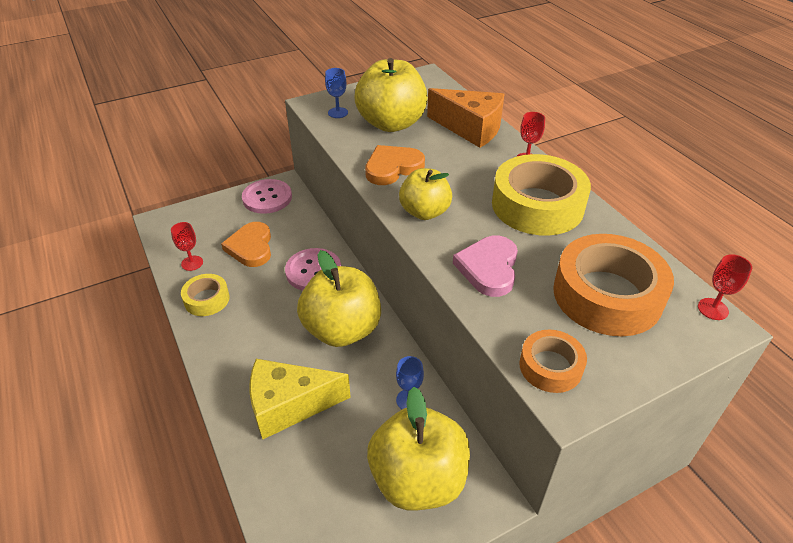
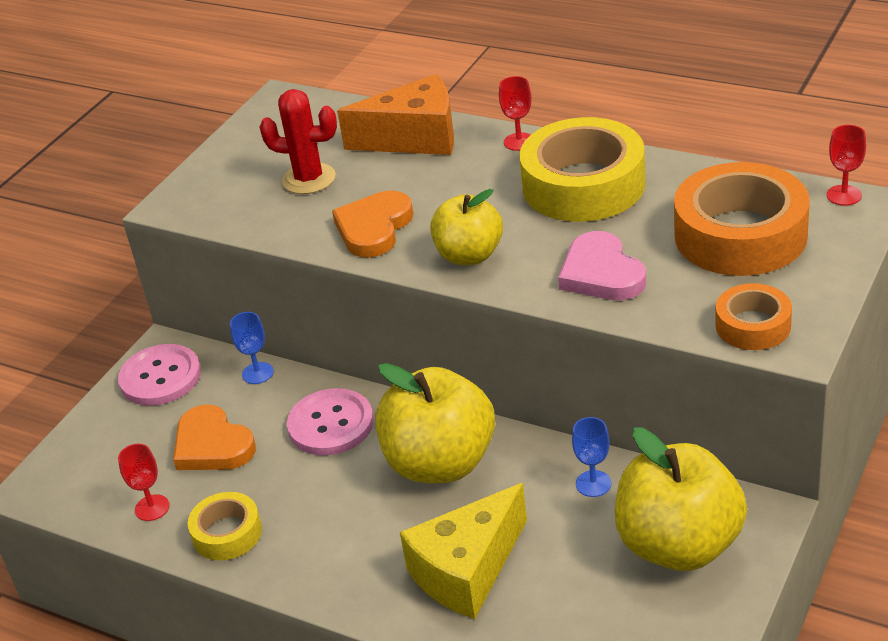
camera: 30 degrees left, 5 degrees down
blue goblet [325,68,348,118] -> blue goblet moved to [230,312,274,384]
yellow apple [354,58,428,132] -> red cactus [260,89,337,194]

